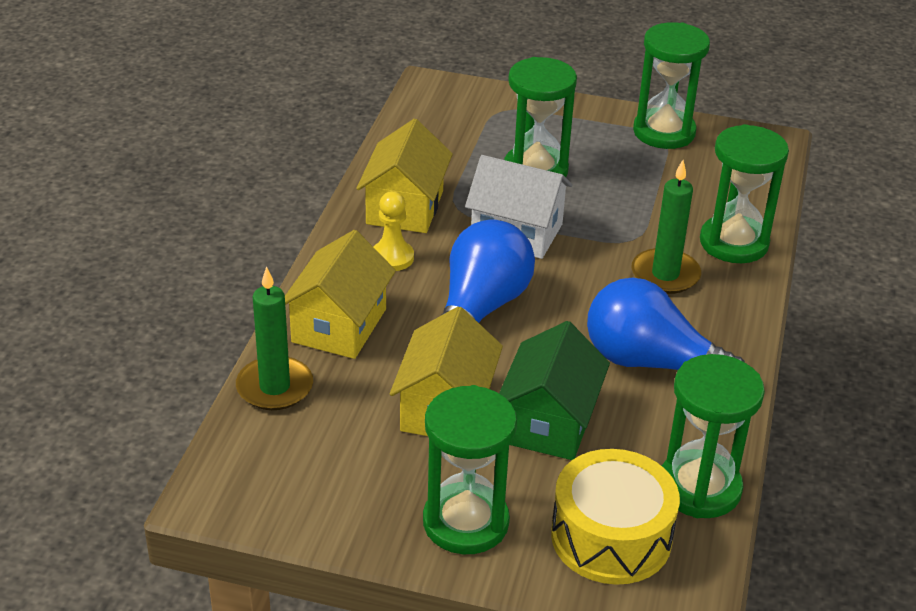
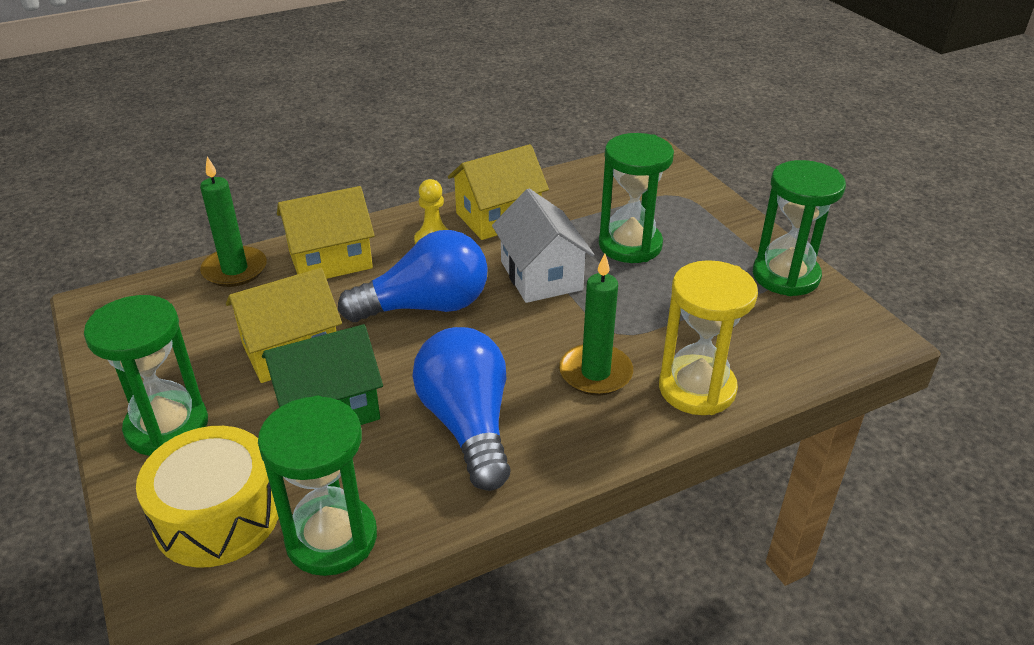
camera: 50 degrees right, 0 degrees up
green hourglass [700,124,789,263] -> yellow hourglass [659,260,758,415]

